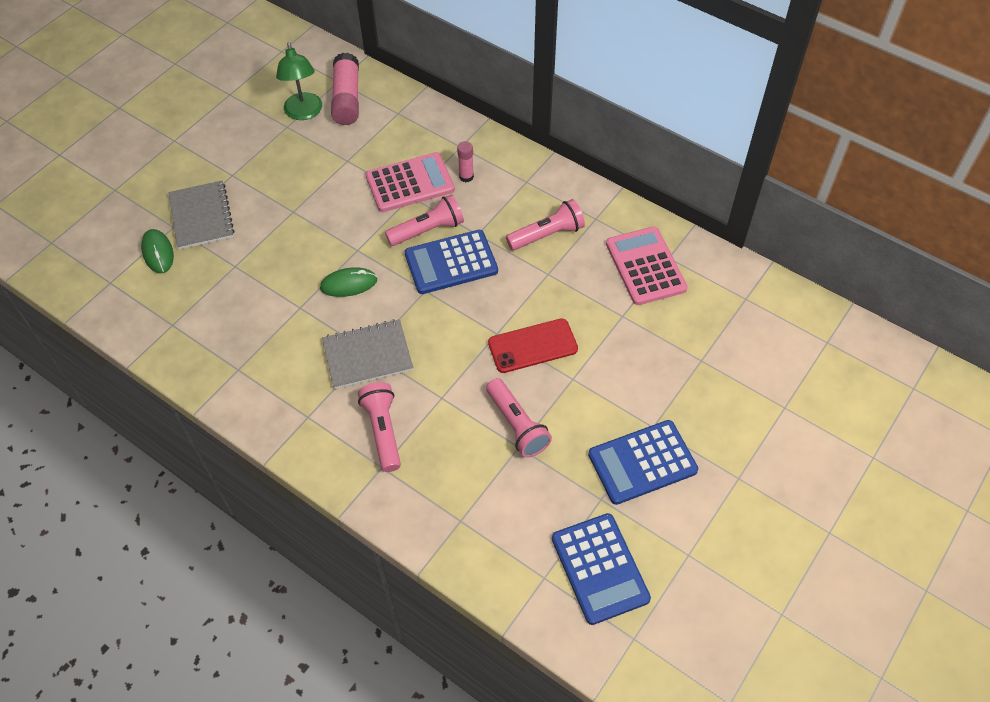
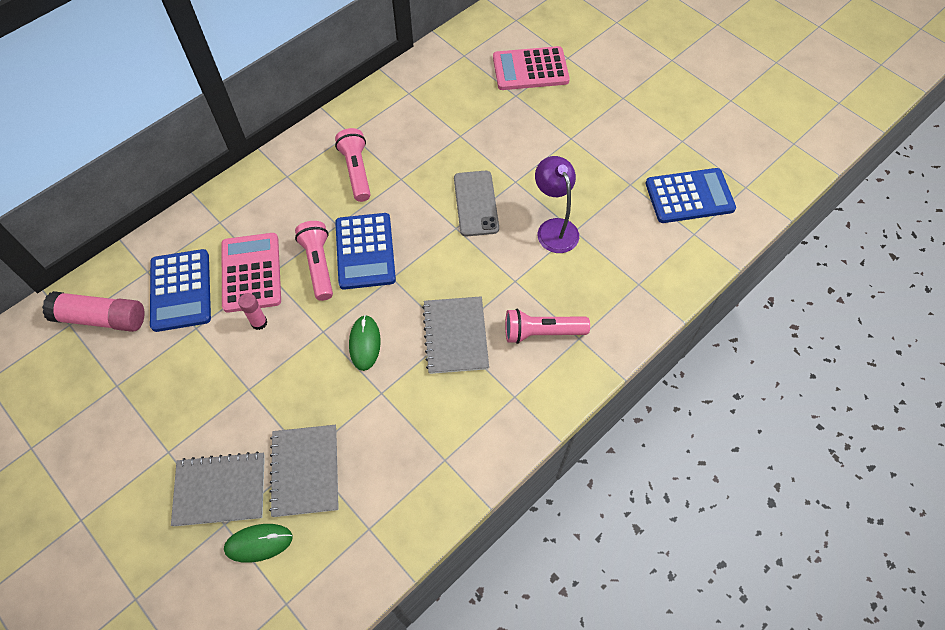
camera: 80 degrees left, 5 degrees up
green lamp [276,42,322,120] -> none
pink glue stick [457,141,474,182] -> pink glue stick moved to [238,293,267,330]
pink flashlight [486,378,552,457] -> purple lamp [535,156,579,253]
red phone [488,319,578,373] -> grey phone [454,171,499,236]
blue calculator [588,420,698,505] -> blue calculator moved to [150,249,211,332]
pink calculator [606,227,688,305] -> pink calculator moved to [493,46,570,90]
none -> grey notebook [269,425,339,517]

